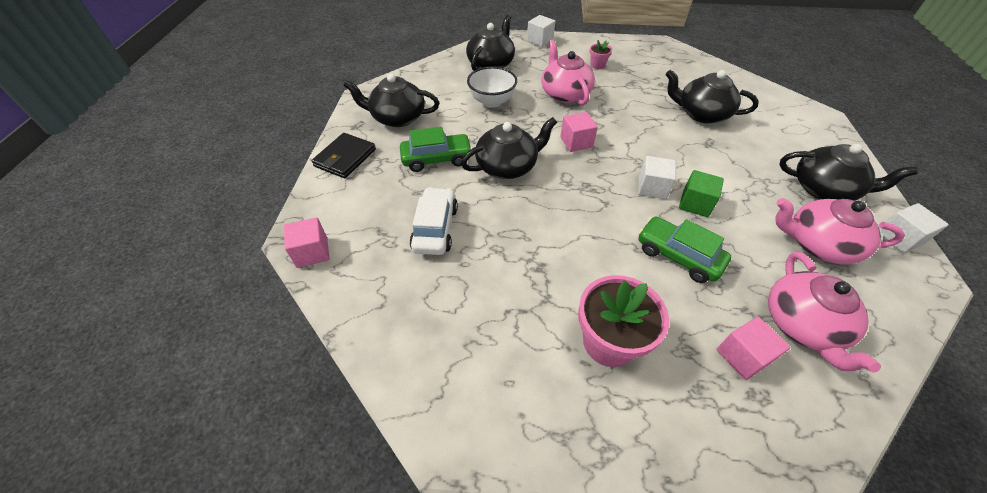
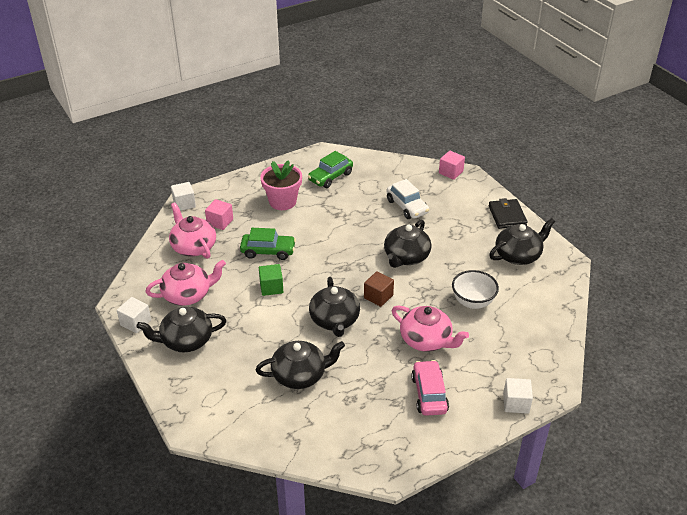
camera: 145 degrees right, 10 degrees down
green car [400,127,473,172] -> green car moved to [308,151,353,188]
black teapot [466,15,515,71] -> black teapot moved to [309,277,360,337]
pink cube [560,112,598,152] -> brown cube [364,271,394,307]
pink flower pot [590,40,612,69] -> pink car [411,360,449,416]
white cube [638,156,676,199] -> white cube moved to [171,182,196,211]

